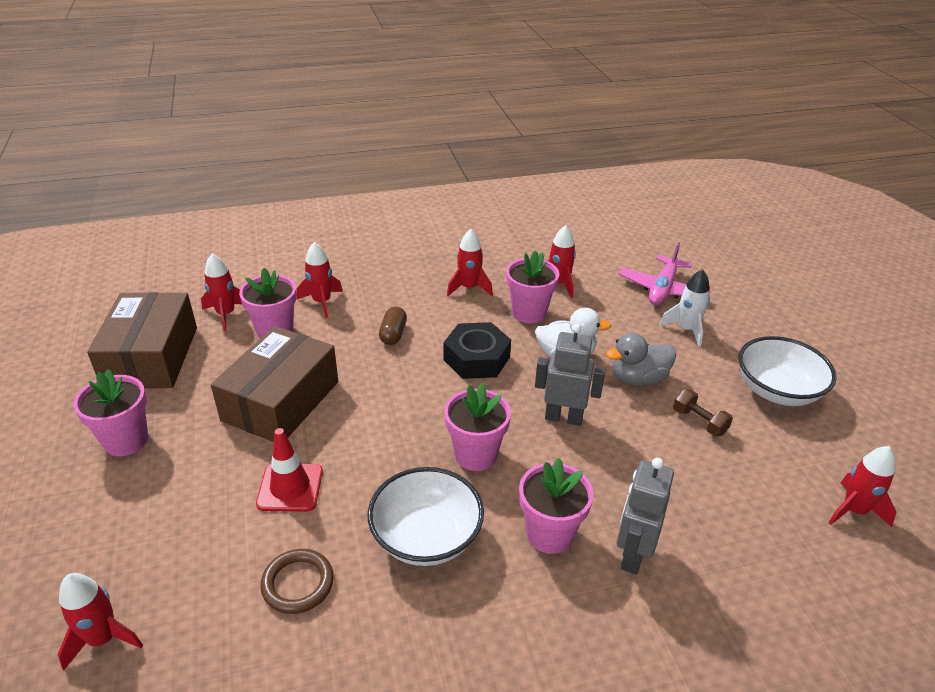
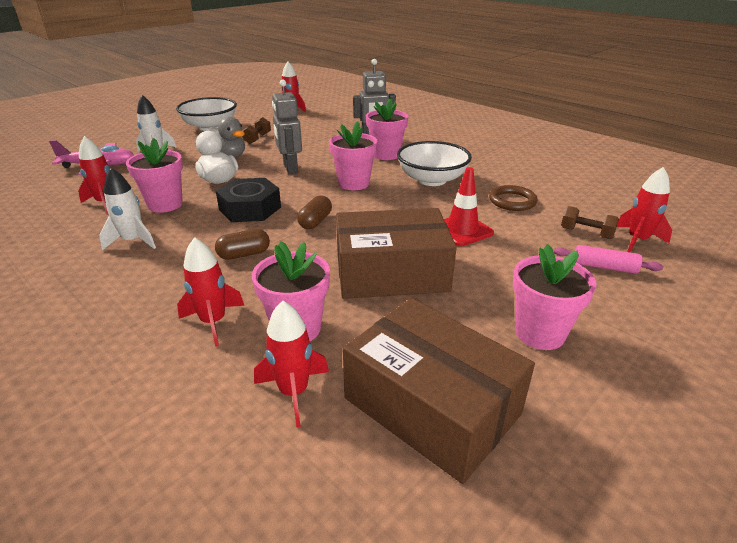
camera: 120 degrees left, 5 degrees down
brown box [87,292,197,388] -> brown box turned 75 degrees clockwise [343,298,535,484]
red rocket [447,229,493,296] -> white rocket [99,168,156,250]
none -> brown capsule [297,195,332,229]
none -> pink rolling pin [554,245,663,274]
none -> brown dumbbell [561,206,619,239]

